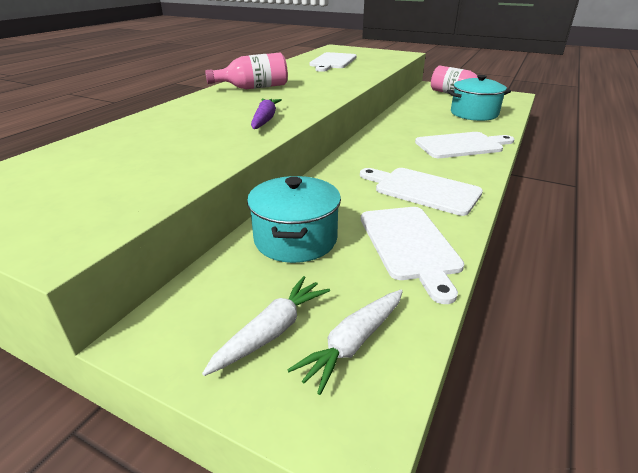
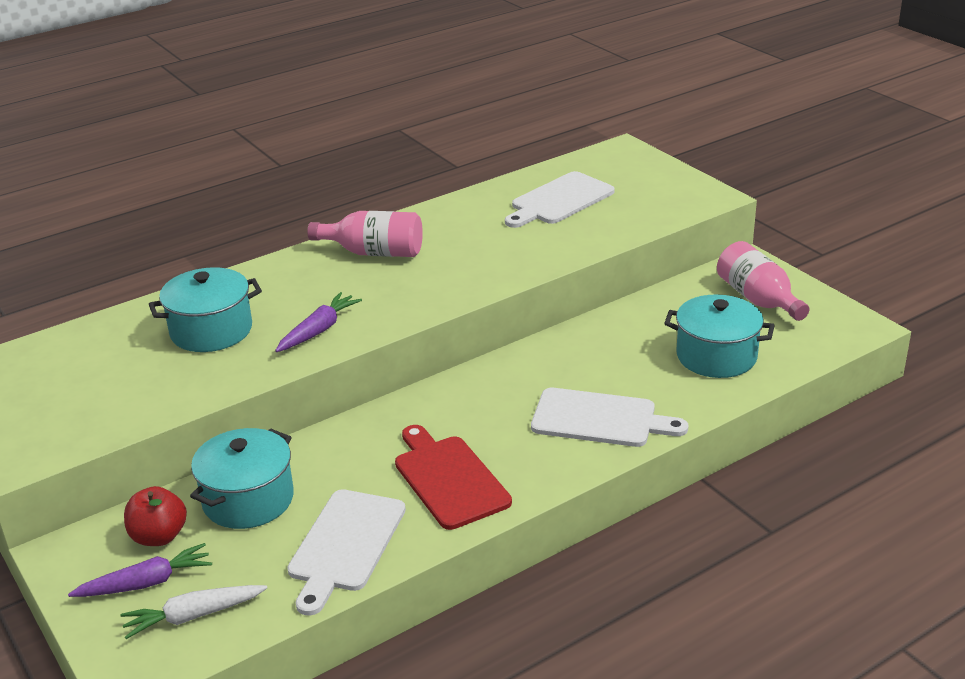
camera: 30 degrees right, 0 degrees up
white carrot [202,276,330,376] -> purple carrot [68,543,212,597]
white cutting board [360,168,483,216] -> red cutting board [395,425,512,530]
none -> red apple [124,486,187,546]
none -> turquoise pot [149,267,262,352]

